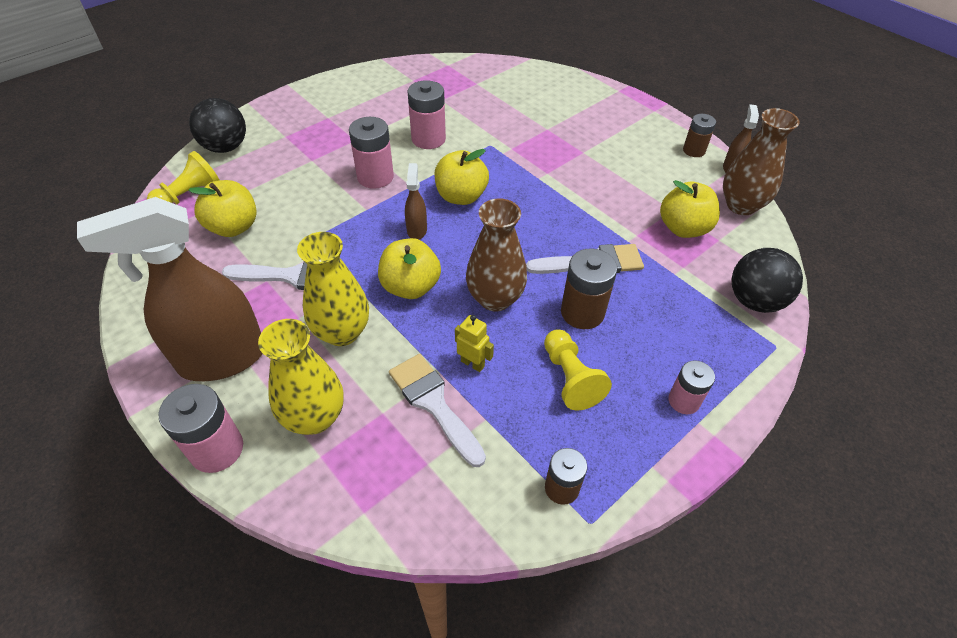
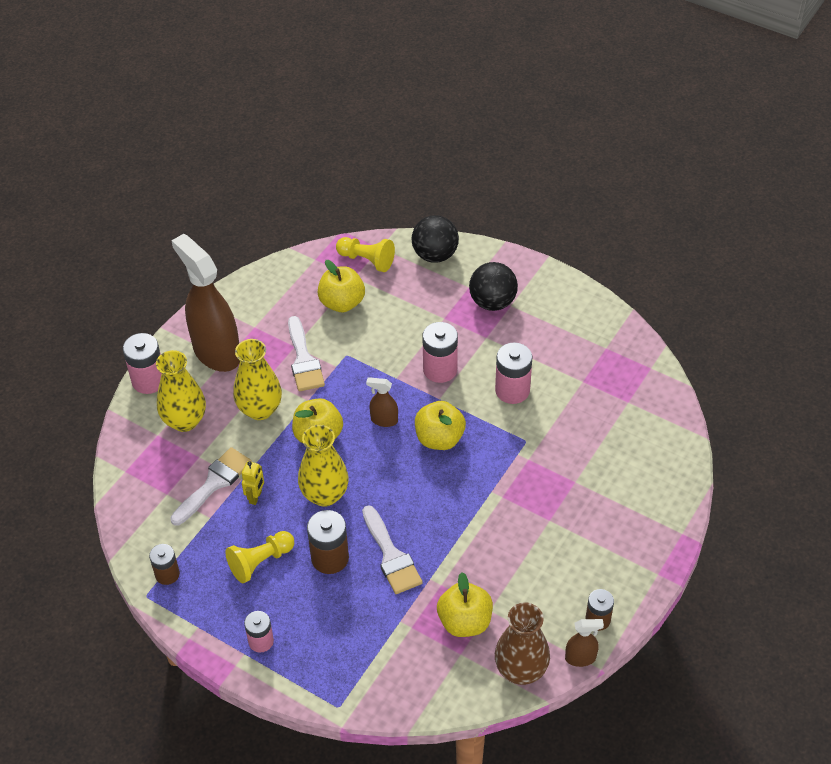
camera: 75 degrees right, 0 degrees up
brown spray bottle [405,163,427,240] -> brown spray bottle turned 150 degrees counterclockwise [366,377,398,427]
brown vase [466,199,527,311] -> yellow vase [298,425,349,507]
black ball [732,248,803,313] -> black ball moved to [469,262,518,311]

